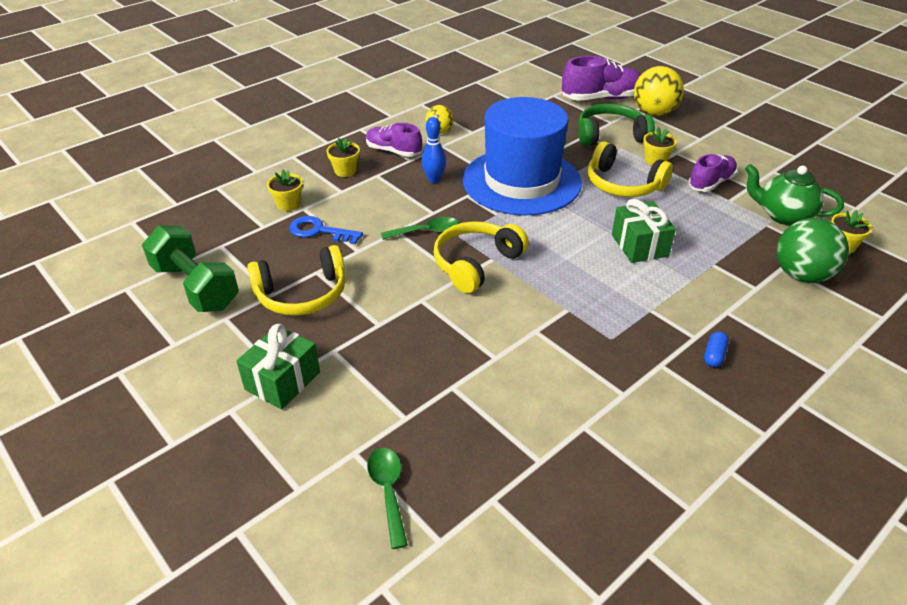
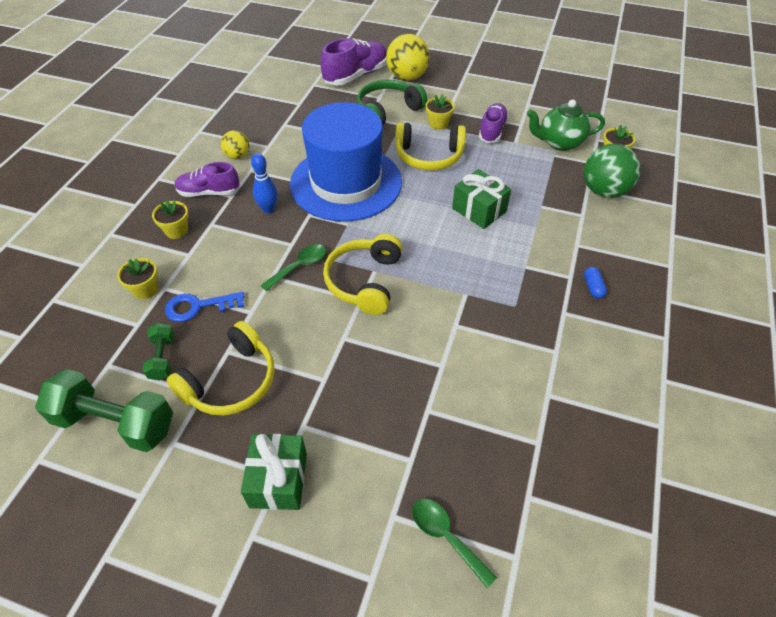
camera: 30 degrees left, 10 degrees up
none -> green dumbbell [143,322,175,381]

